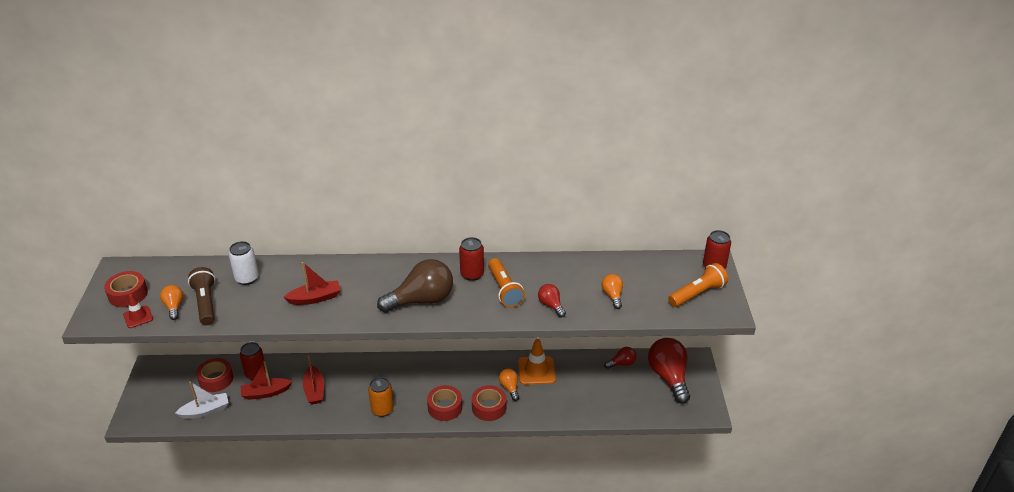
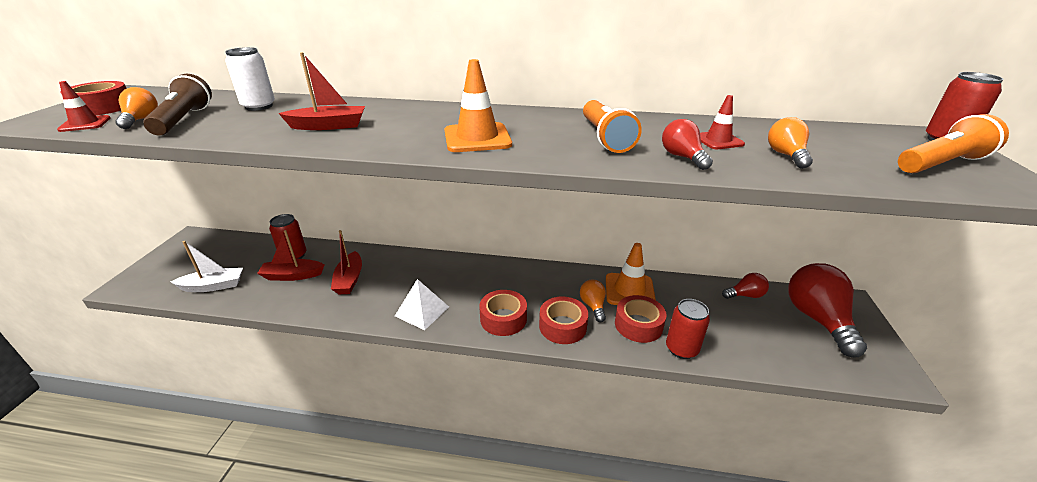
camera: 10 degrees right, 5 degrees down
red tape [196,358,233,392] -> red tape moved to [615,295,667,343]
orange can [368,377,394,417] -> white pyramid [395,279,449,330]
brown light bulb [377,259,453,313] -> orange traffic cone [444,59,512,152]
red can [459,237,484,281] -> red can moved to [666,299,710,359]
none -> red traffic cone [700,95,745,149]

